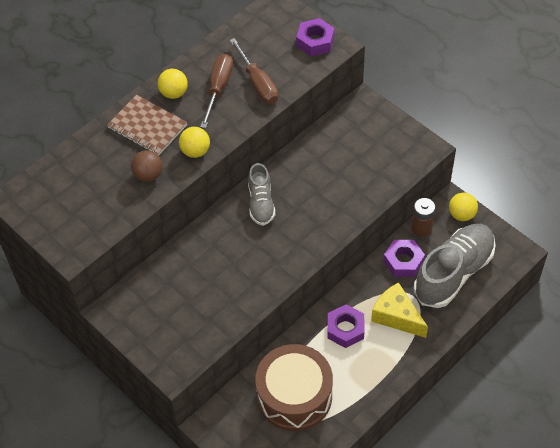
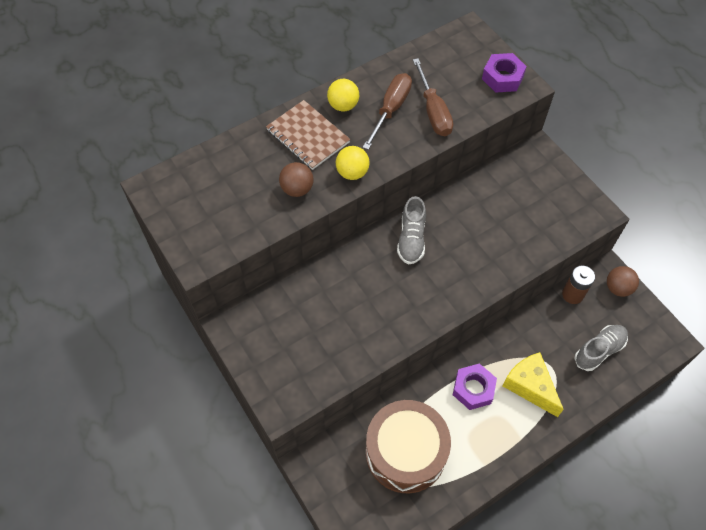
camera: 10 degrees right, 5 degrees up
purple nut [383,240,425,277] -> none
grey shoe [414,224,496,308] -> grey shoe [574,325,628,371], size x0.55
yellow ball [449,193,478,221] -> brown ball [607,266,639,297]

